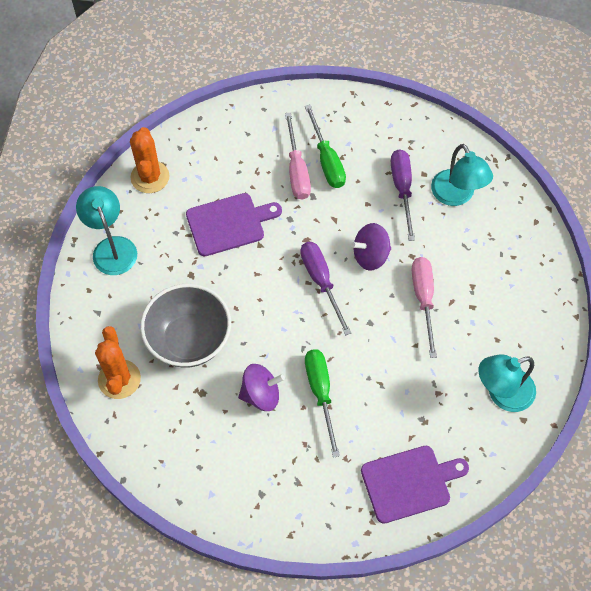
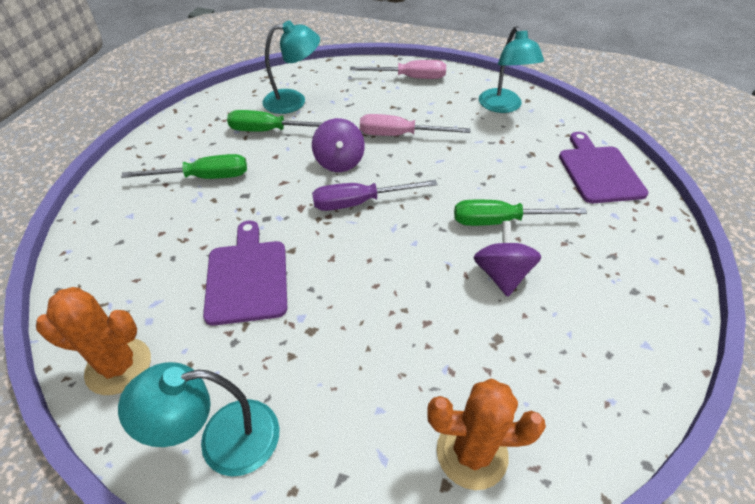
camera: 80 degrees left, 15 degrees down
grey bowl [140,284,231,368] -> none
pink screwdriver [285,112,311,200] -> pink screwdriver moved to [350,60,446,79]
purple screwdriver [391,149,415,241] -> green screwdriver [227,110,322,132]

